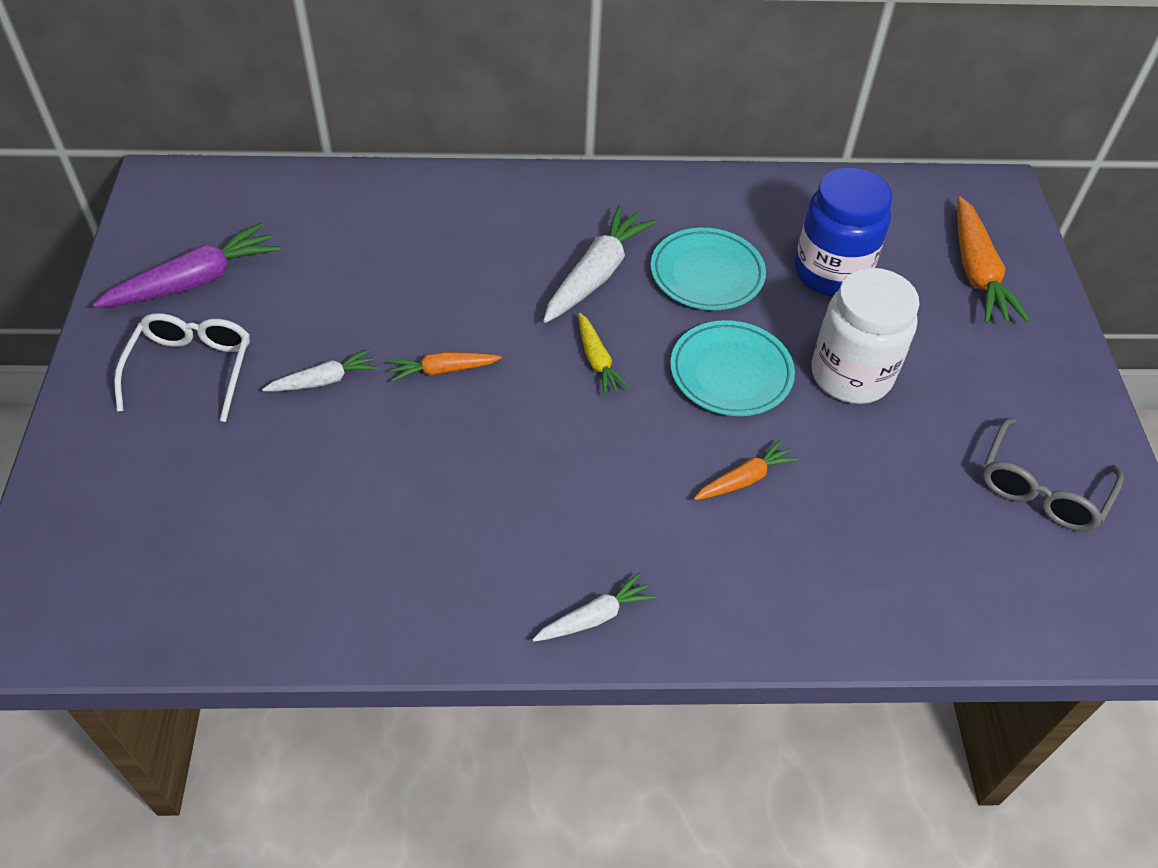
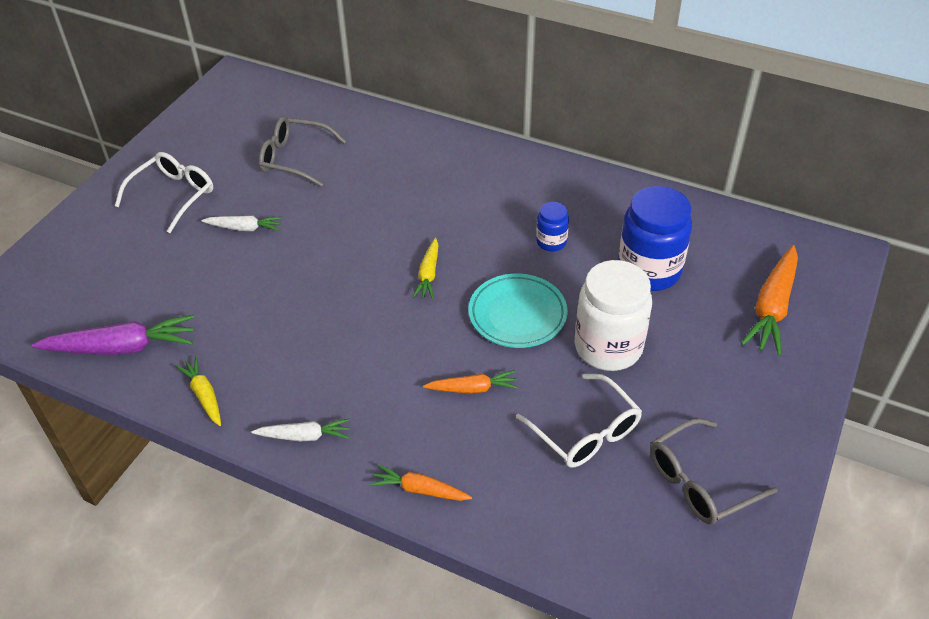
camera: 30 degrees right, 5 degrees down
purple carrot [93,223,280,308] -> purple carrot moved to [32,315,195,355]
orange carrot [388,352,502,382] -> orange carrot moved to [370,464,472,501]
white carrot [543,205,656,323] -> none
turquoise plate [651,228,766,310] -> blue jar [536,202,569,252]
none -> yellow carrot [176,356,221,426]
none -> grey glasses [259,116,346,187]
none -> white glasses [516,374,642,468]

